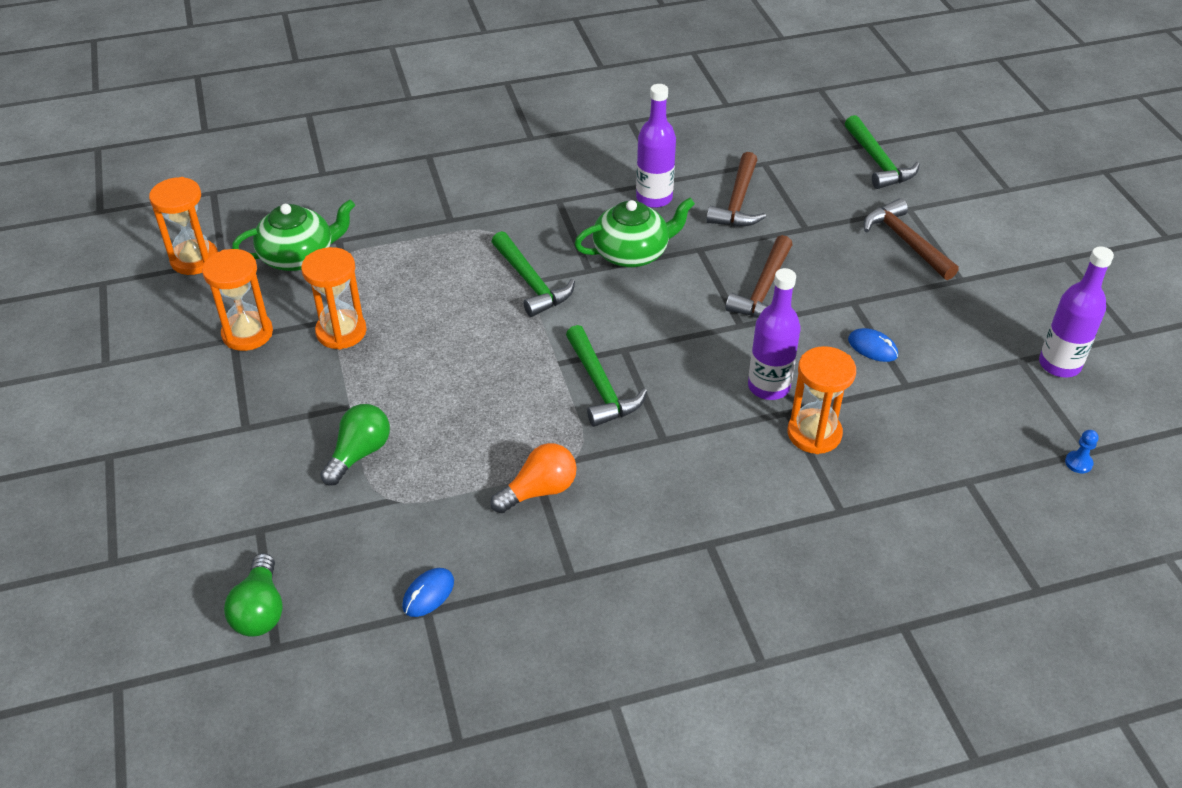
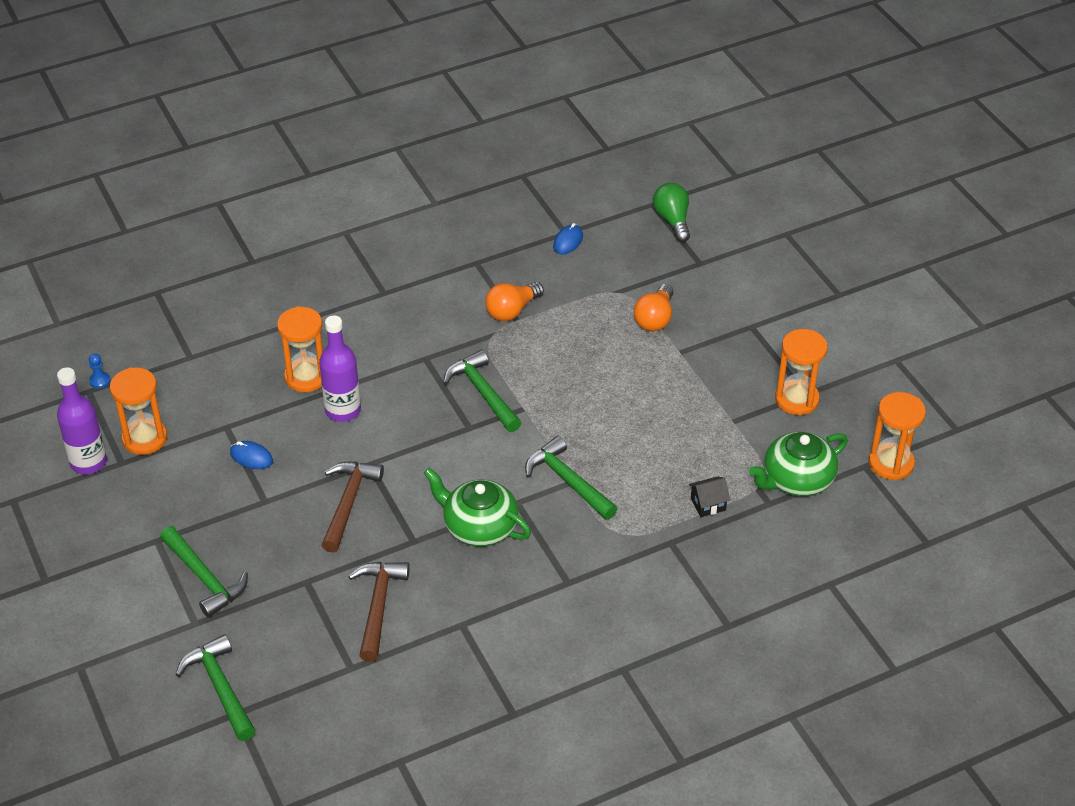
camera: 170 degrees right, 0 degrees up
orange hourglass [301,247,367,350] -> orange hourglass moved to [110,368,167,455]
green light bulb [320,404,390,486] -> orange light bulb [634,284,673,331]
green teapot [574,198,695,267] -> green teapot turned 60 degrees clockwise [424,468,531,547]
purple bottle [636,84,676,208] -> none
brown hammer [864,198,959,280] -> green hammer [160,526,248,618]
none -> black house [689,476,730,517]

